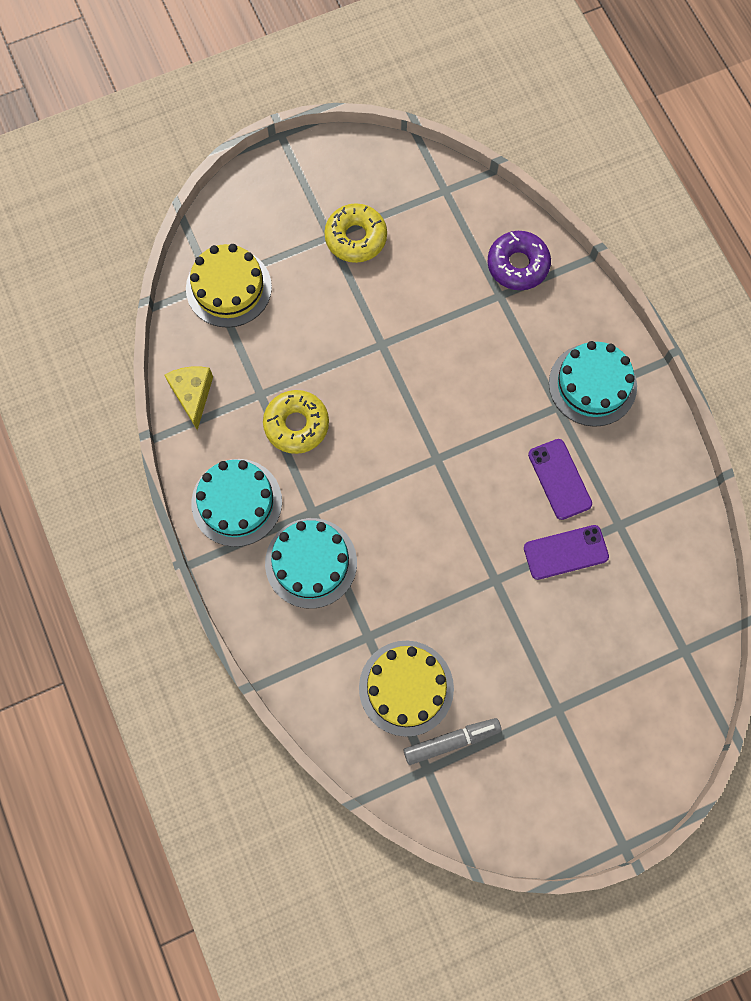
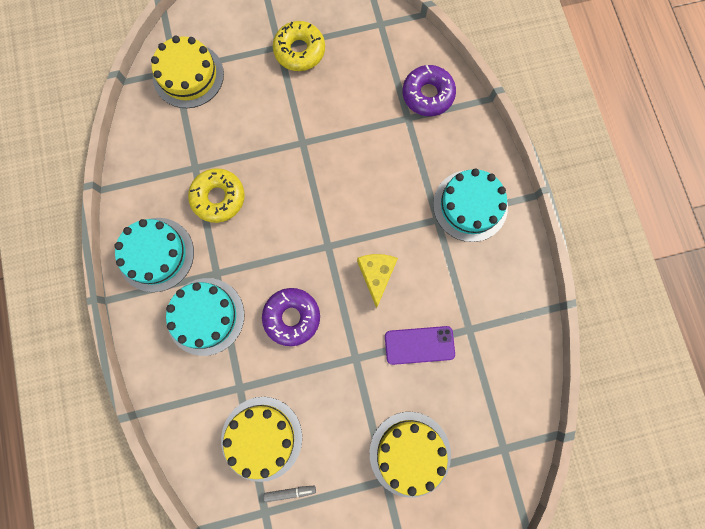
camera: 10 degrees right, 5 degrees up
yellow cheese [164,366,213,430] -> yellow cheese moved to [357,254,398,308]
grey marker [403,718,502,765] -> grey marker [264,486,316,502], size x0.60
purple phone [528,439,592,520] -> none
none -> purple donut [262,288,320,346]
none -> yellow cake [370,412,451,498]

